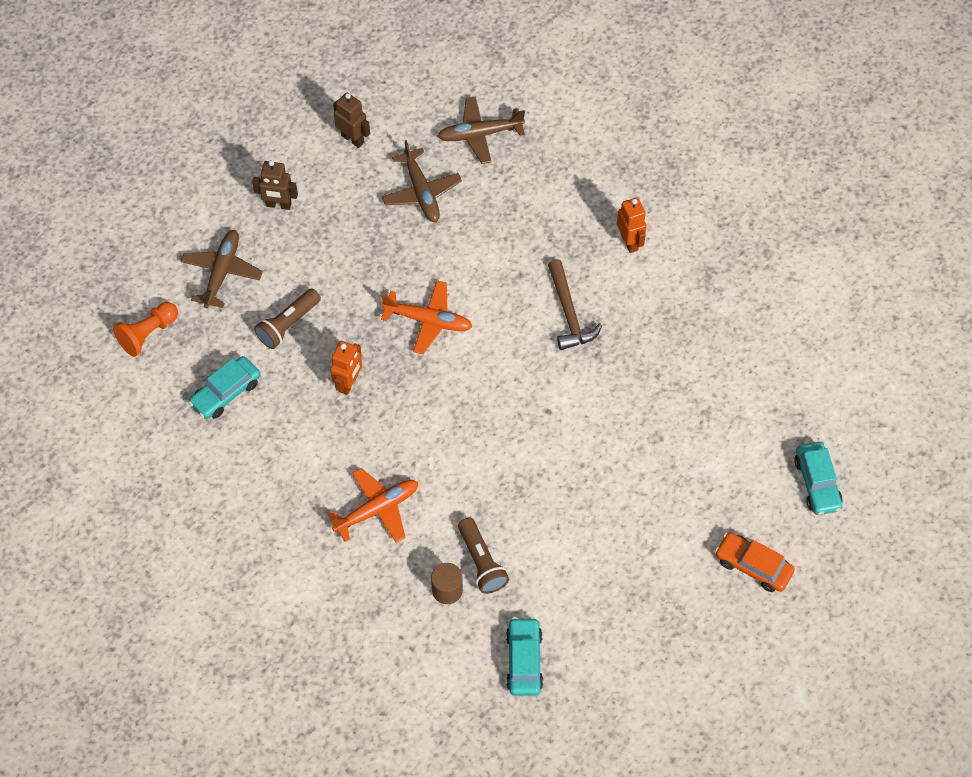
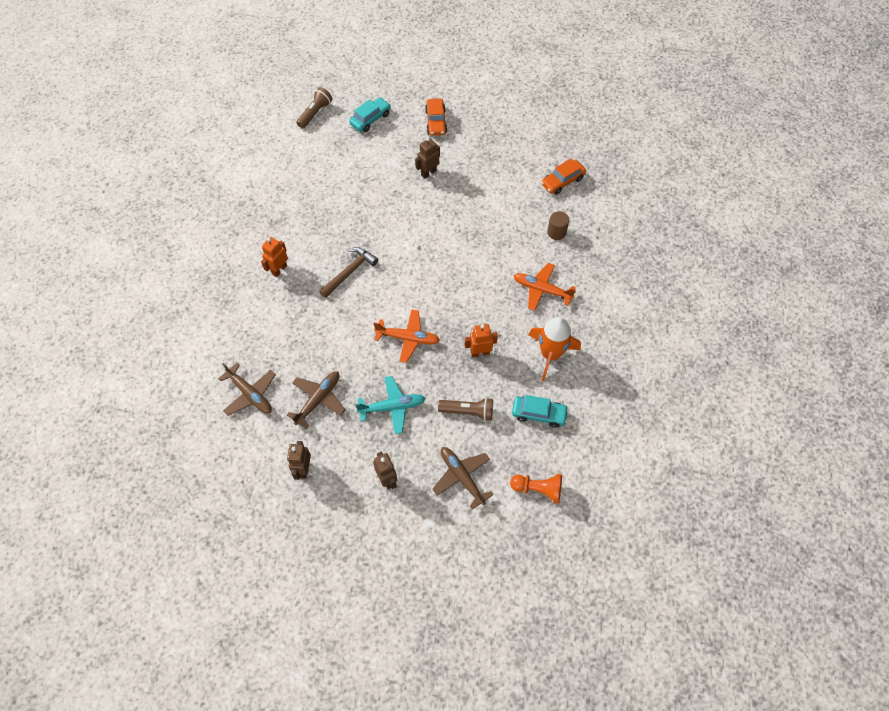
camera: 125 degrees left, 0 degrees up
brown plane [180,230,263,308] -> brown plane turned 75 degrees clockwise [433,447,494,510]
orange plane [381,280,473,354] -> orange plane turned 120 degrees clockwise [374,310,440,363]
brown flashlight [458,518,509,594] -> brown flashlight moved to [296,87,332,129]
turquoise car [506,617,543,696] -> orange car [541,158,586,195]
none -> turquoise plane [355,376,426,434]
none -> brown robot [415,137,440,179]
none -> orange rocket [529,317,581,381]

